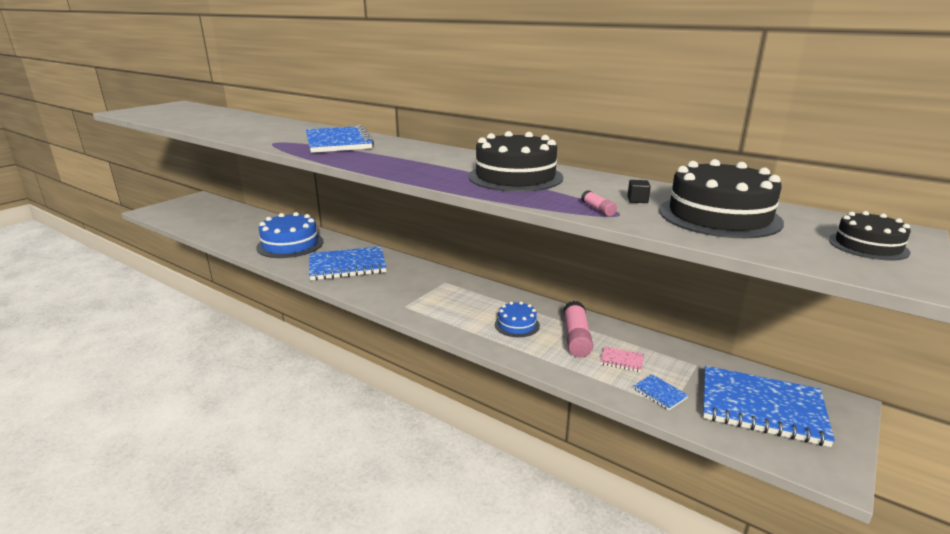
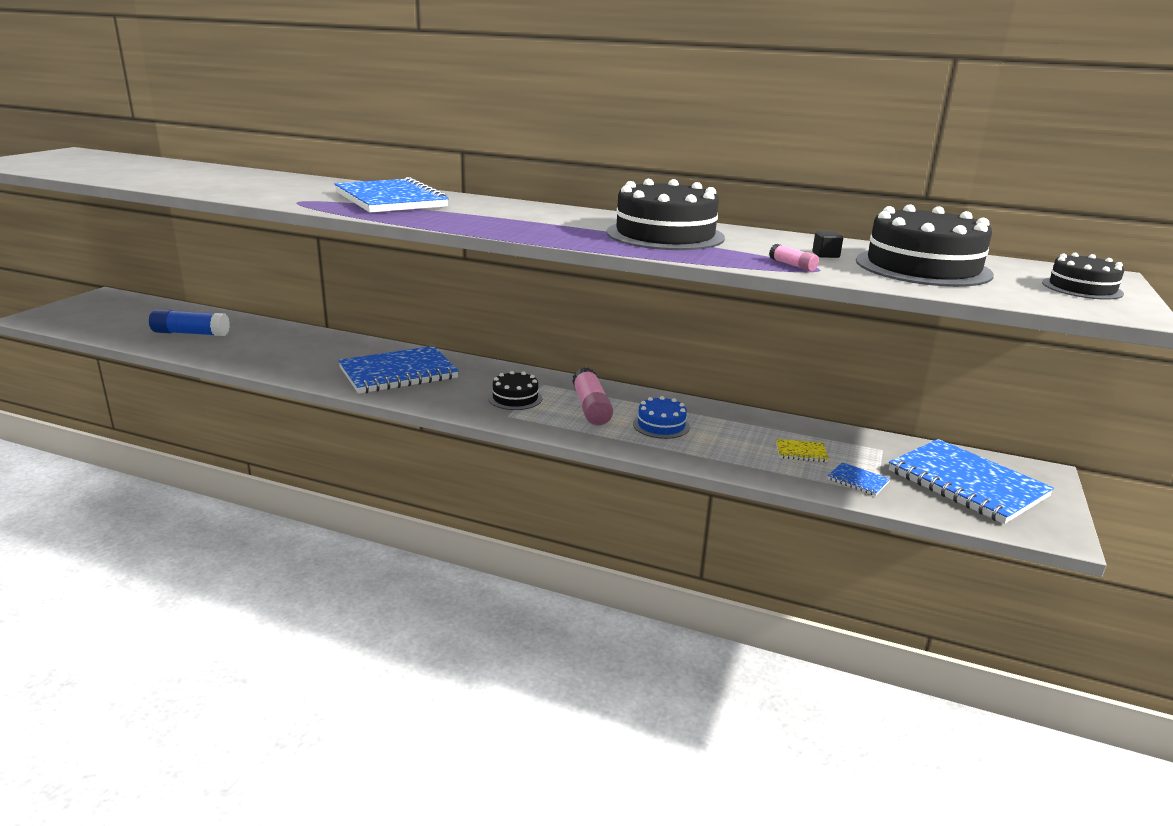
camera: 15 degrees left, 0 degrees up
blue cake [256,212,324,258] -> none
pink glue stick [563,301,593,358] -> pink glue stick moved to [572,367,613,425]
pink notebook [600,347,644,372] -> yellow notebook [776,439,829,462]
blue notebook [703,366,835,447] -> blue notebook turned 45 degrees clockwise [889,439,1054,524]
none -> blue glue stick [149,309,230,336]
none -> black cake [488,371,542,410]

